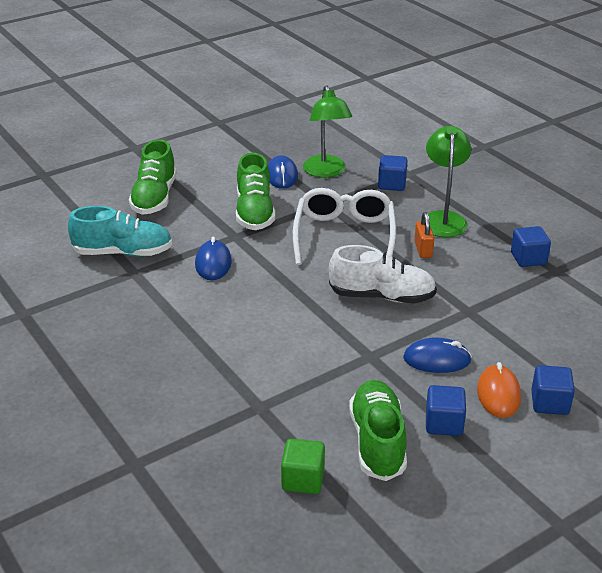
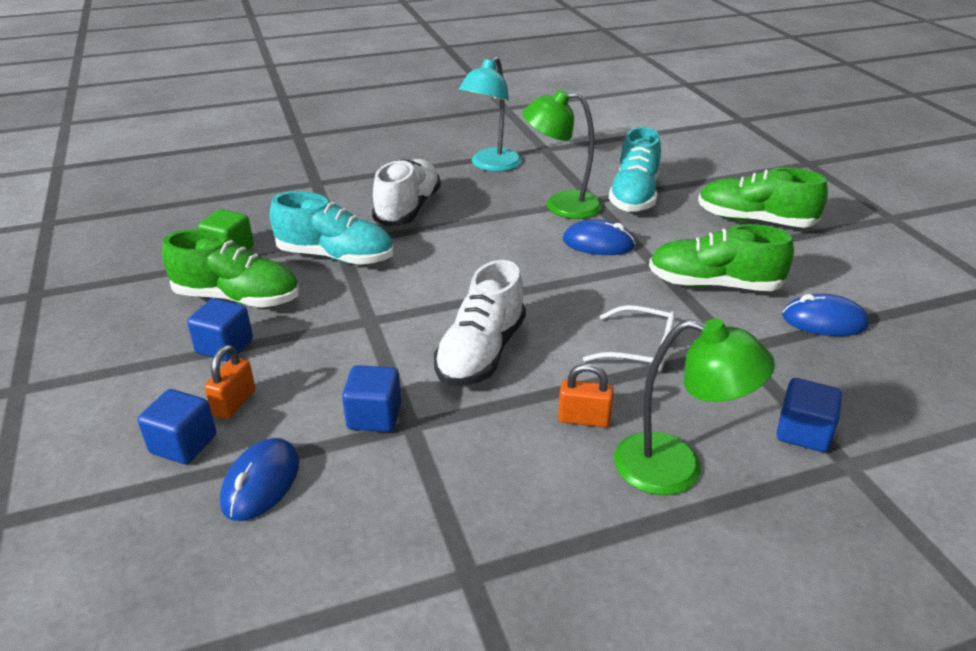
camera: 105 degrees right, 0 degrees up
white glasses [293,188,396,265] -> white glasses [583,305,676,371], size x0.58
green lamp [303,85,352,178] -> green lamp moved to [522,89,603,219]
blue mouse [403,338,472,373] -> blue mouse moved to [220,438,299,521]
orange mouse [477,362,521,418] -> orange padlock [205,345,255,419]
blue cube [511,226,551,267] -> blue cube moved to [342,365,401,432]
none -> turquoise shoe [270,191,394,265]
none -> white shoe [372,159,441,226]
none -> turquoise lamp [459,56,522,172]

